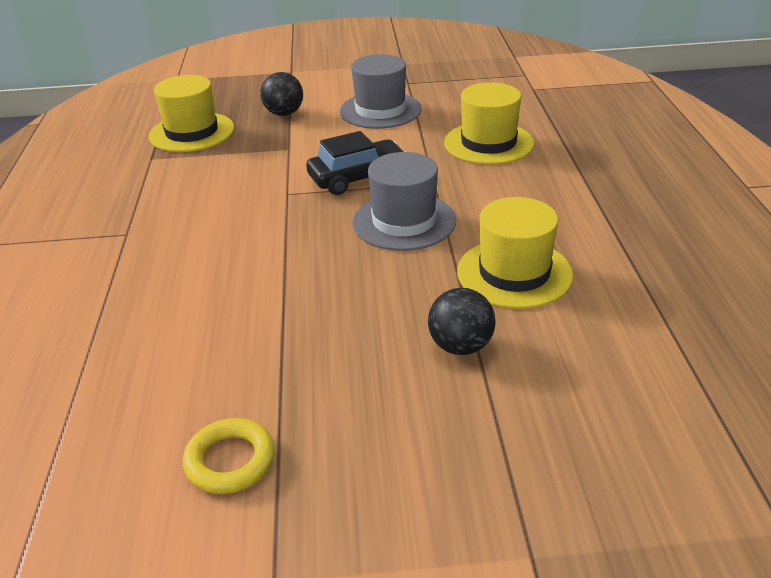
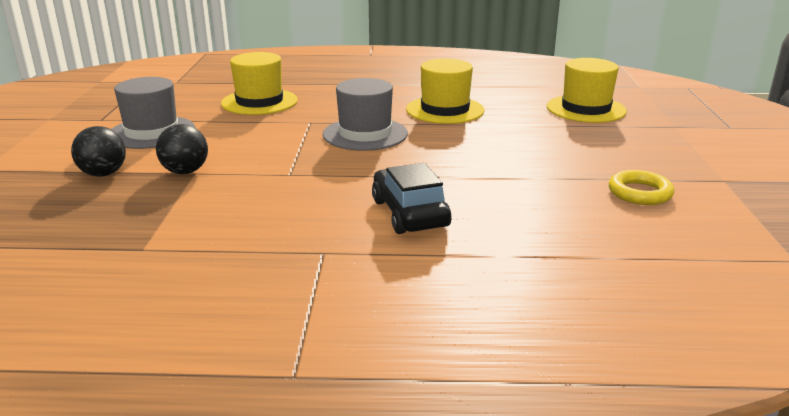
camera: 85 degrees left, 10 degrees down
yellow hat [149,75,234,152] -> yellow hat moved to [547,58,627,123]
black car [306,131,406,195] -> black car moved to [372,163,451,234]
black ball [428,288,496,355] -> black ball moved to [156,124,208,174]

